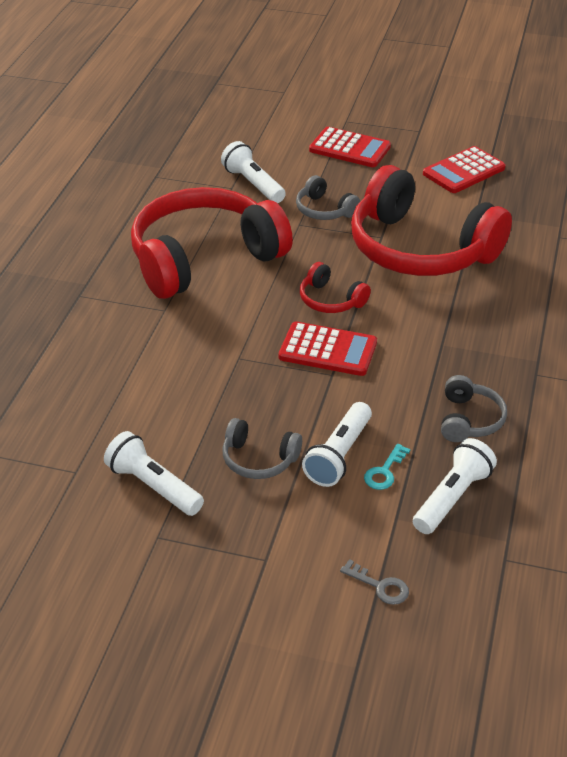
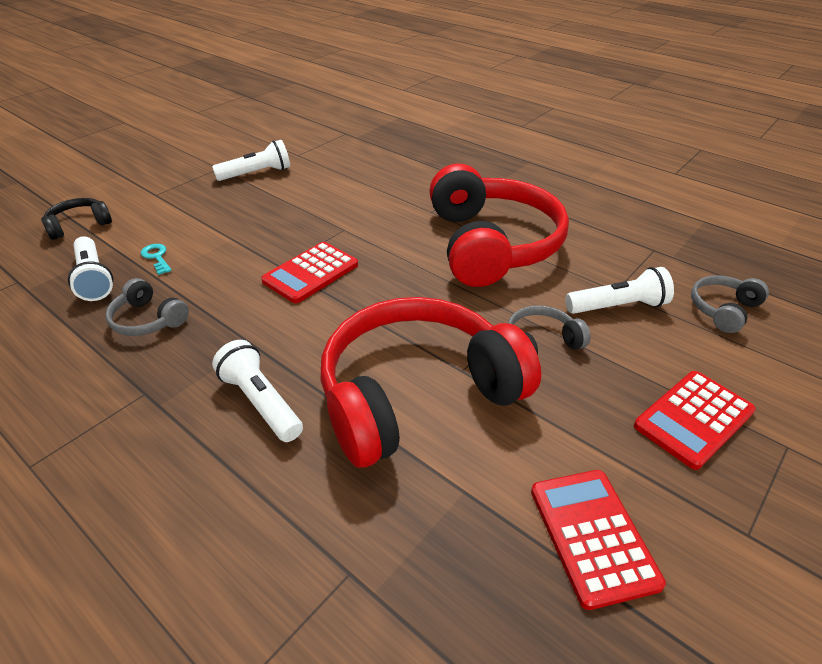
camera: 115 degrees right, 0 degrees up
grey headphones [223,418,302,479] -> grey headphones moved to [691,275,769,333]
red headphones [300,262,371,313] -> none
white flashlight [302,402,372,487] -> white flashlight moved to [212,340,303,442]
grey key [340,559,409,605] -> black headphones [41,198,112,240]

